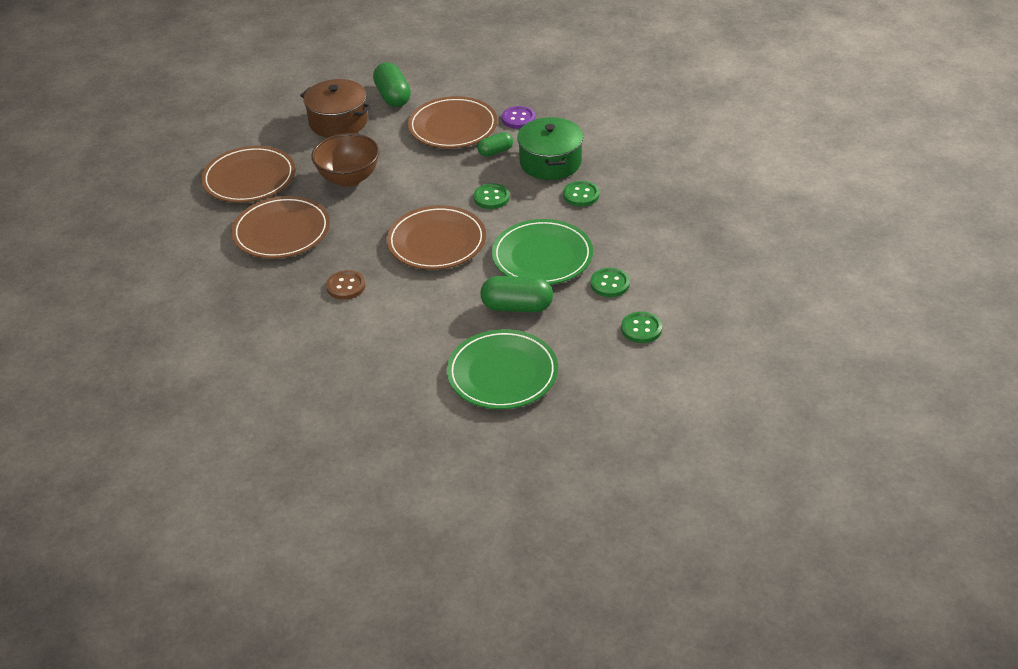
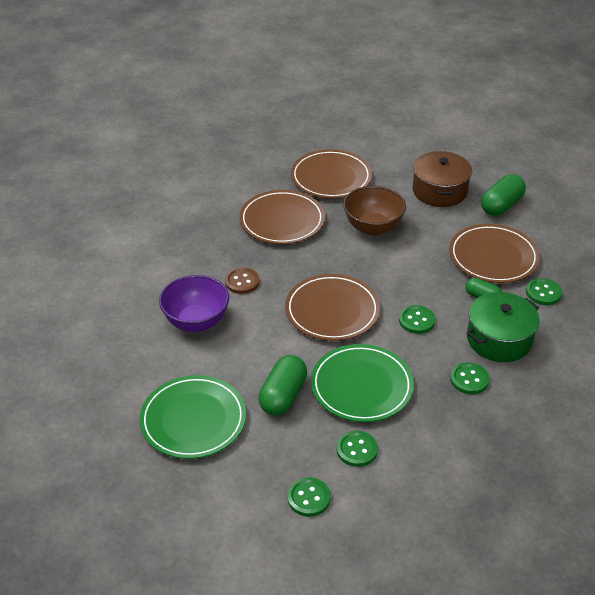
camera: 60 degrees right, 0 degrees up
green capsule [480,276,553,312] -> green capsule turned 45 degrees clockwise [258,355,307,415]
purple button [502,106,535,129] -> green button [526,278,562,305]
none -> purple bowl [159,275,229,332]

